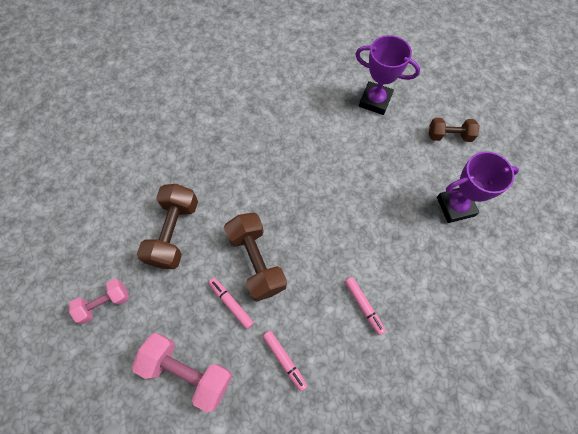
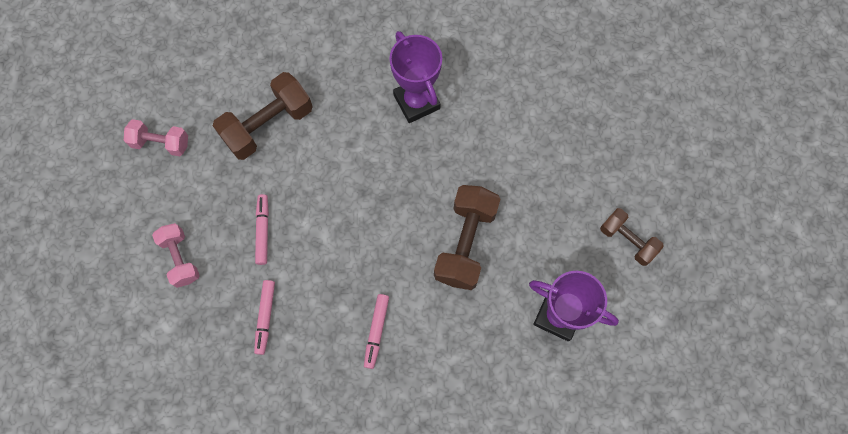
camera: 40 degrees right, 5 degrees up
pink dumbbell [132,333,232,413] -> pink dumbbell [152,223,200,288], size x0.61
brown dumbbell [224,212,287,301] -> brown dumbbell moved to [434,185,500,290]
purple trophy [356,35,420,115] -> purple trophy moved to [389,31,442,123]

